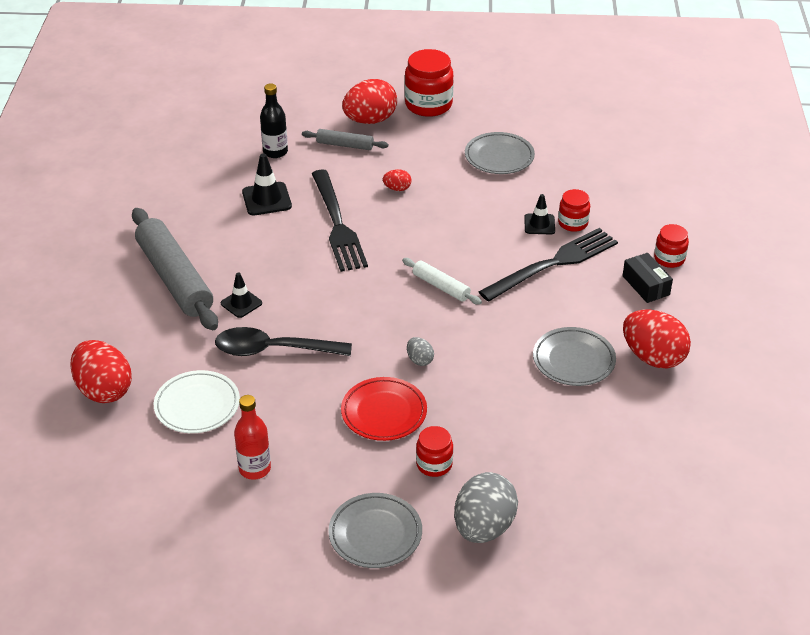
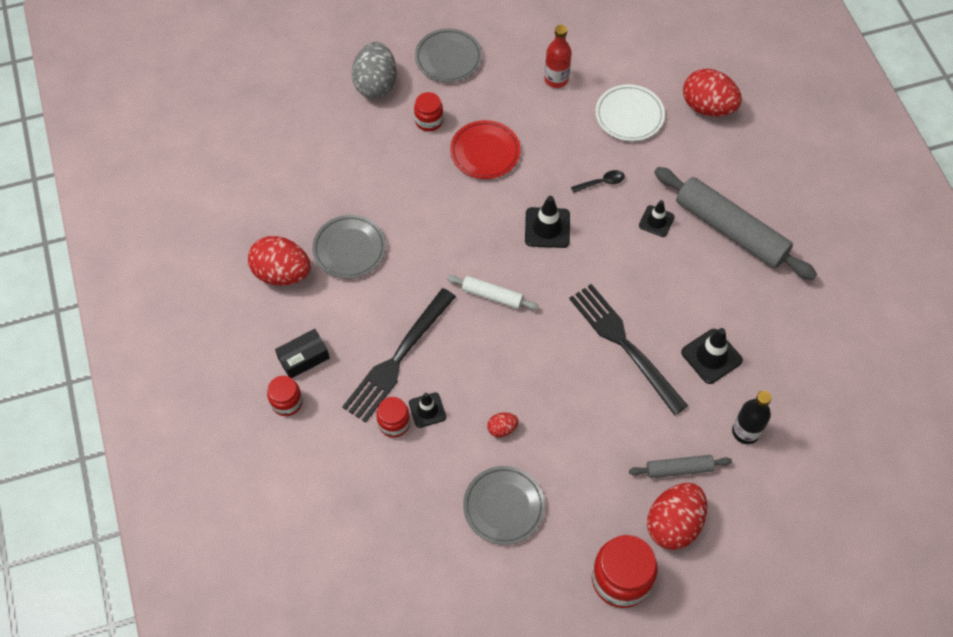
camera: 160 degrees right, 20 degrees up
black spoon [215,327,352,356] -> black spoon [571,170,625,193], size x0.47
red egg [383,169,412,191] -> red egg moved to [487,413,518,437]
grey egg [407,337,434,366] -> none
black box [623,253,673,303] -> black box turned 75 degrees counterclockwise [275,329,330,378]
none -> black traffic cone [525,196,570,248]

